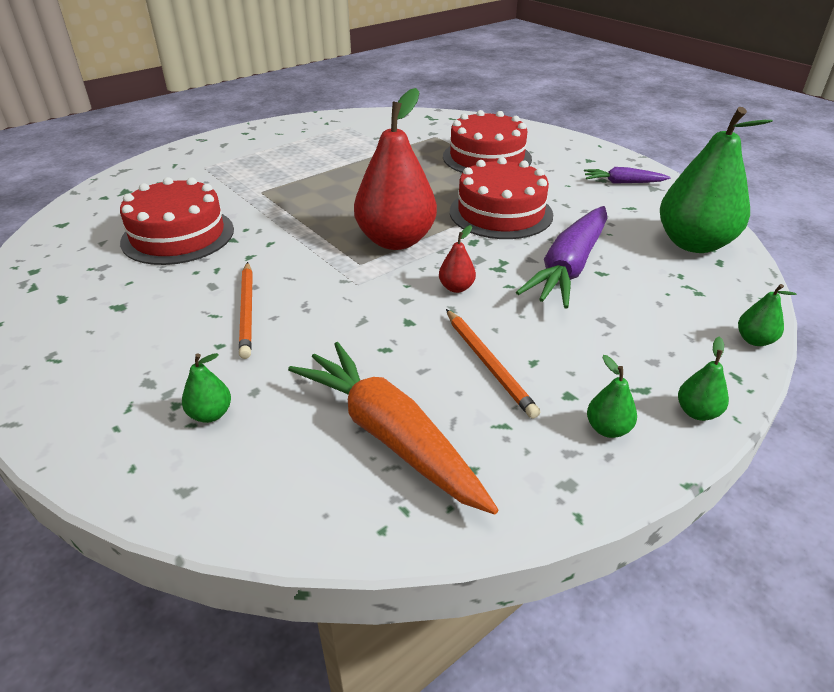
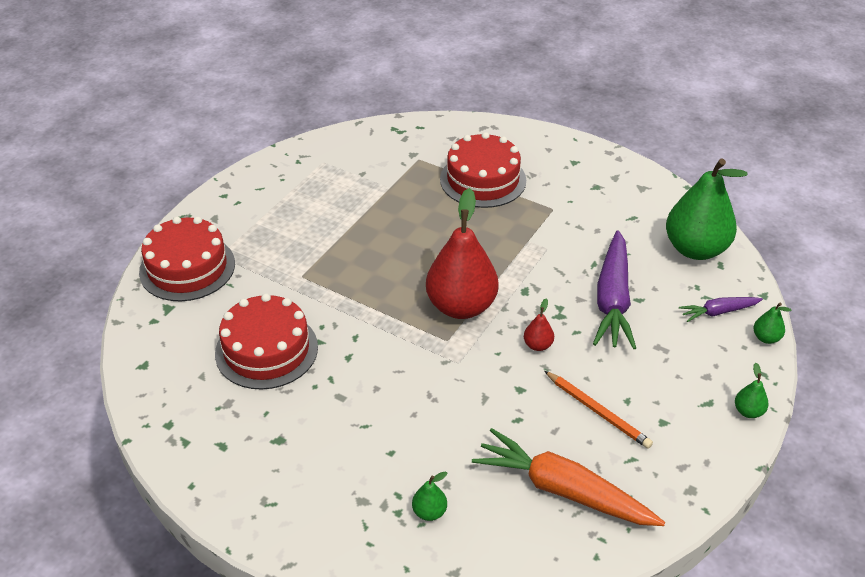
camera: 20 degrees left, 5 degrees up
orange pencil [239,262,253,359] -> none
red cake [450,157,553,239] -> red cake moved to [139,216,235,301]
purple carrot [584,167,671,184] -> purple carrot moved to [679,297,763,322]
green pear [587,355,637,438] -> none

